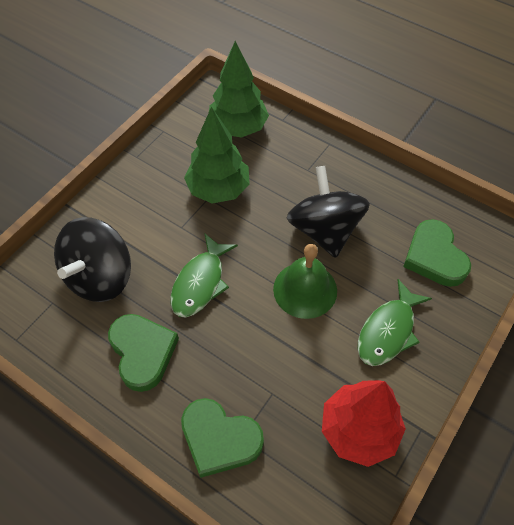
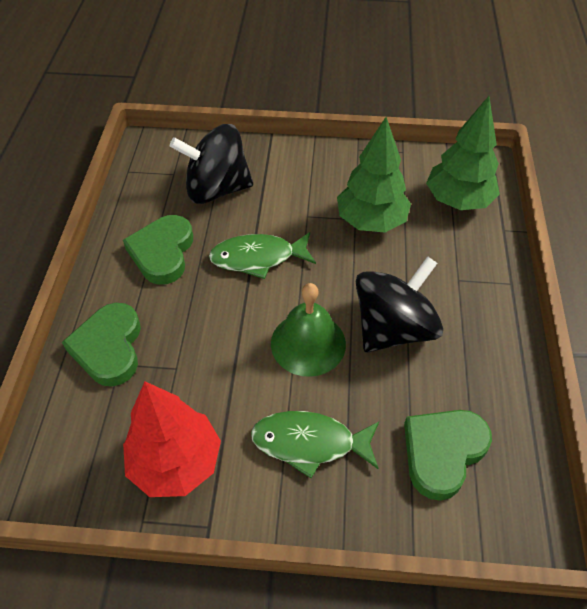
camera: 60 degrees right, 5 degrees down
green heart [108,314,179,392] -> green heart turned 150 degrees clockwise [123,215,193,285]

